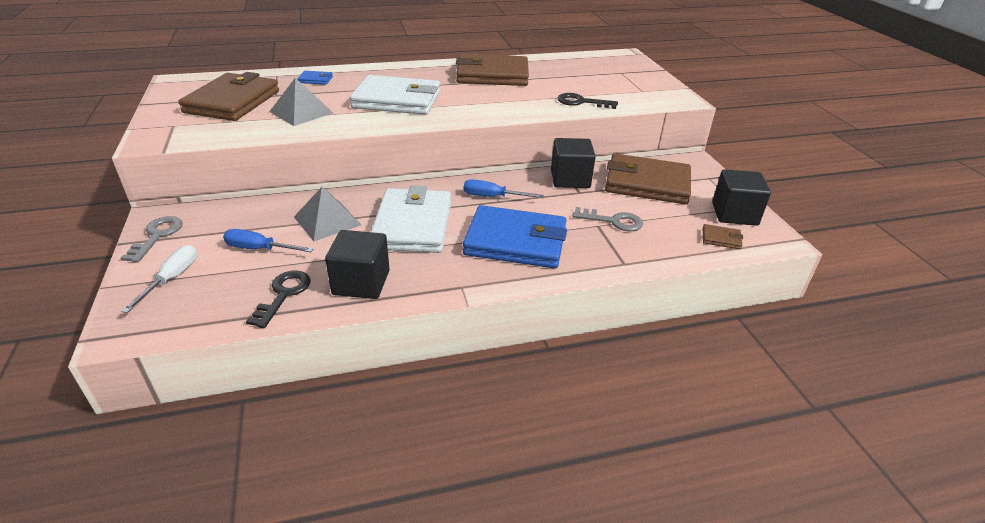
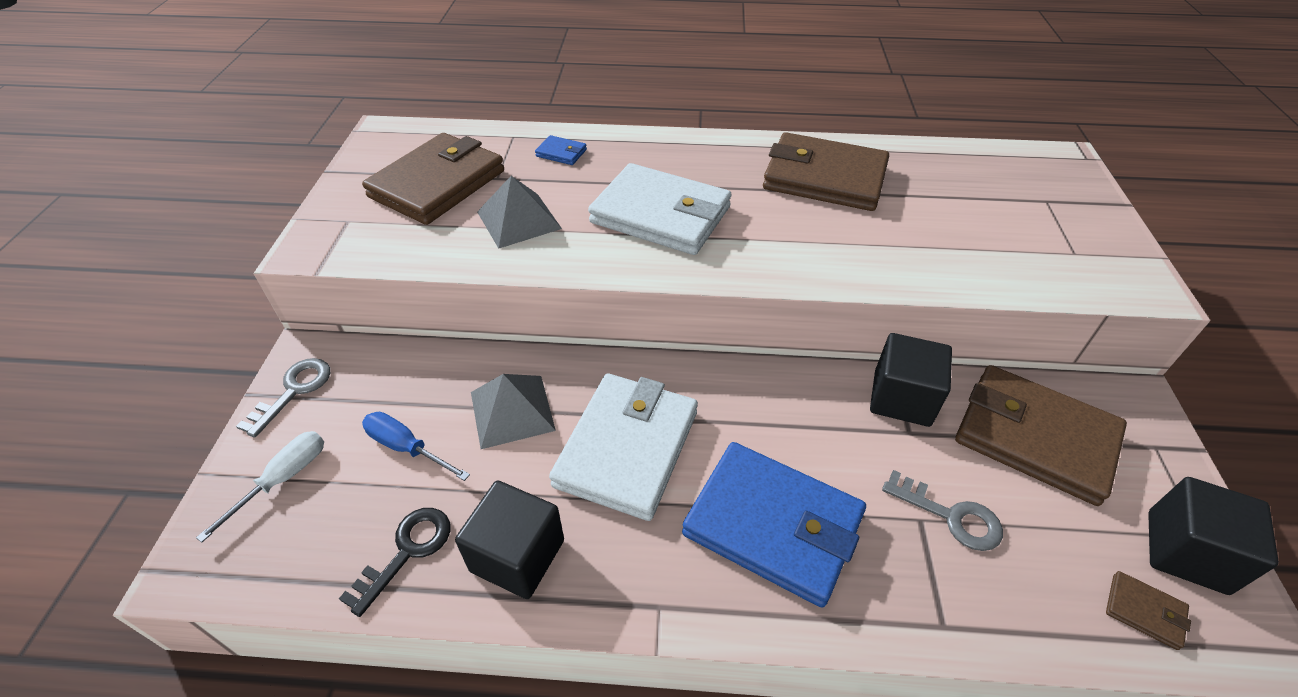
camera: 20 degrees right, 10 degrees up
blue screwdriver [464,179,544,198] -> none
black key [558,93,618,109] -> none

